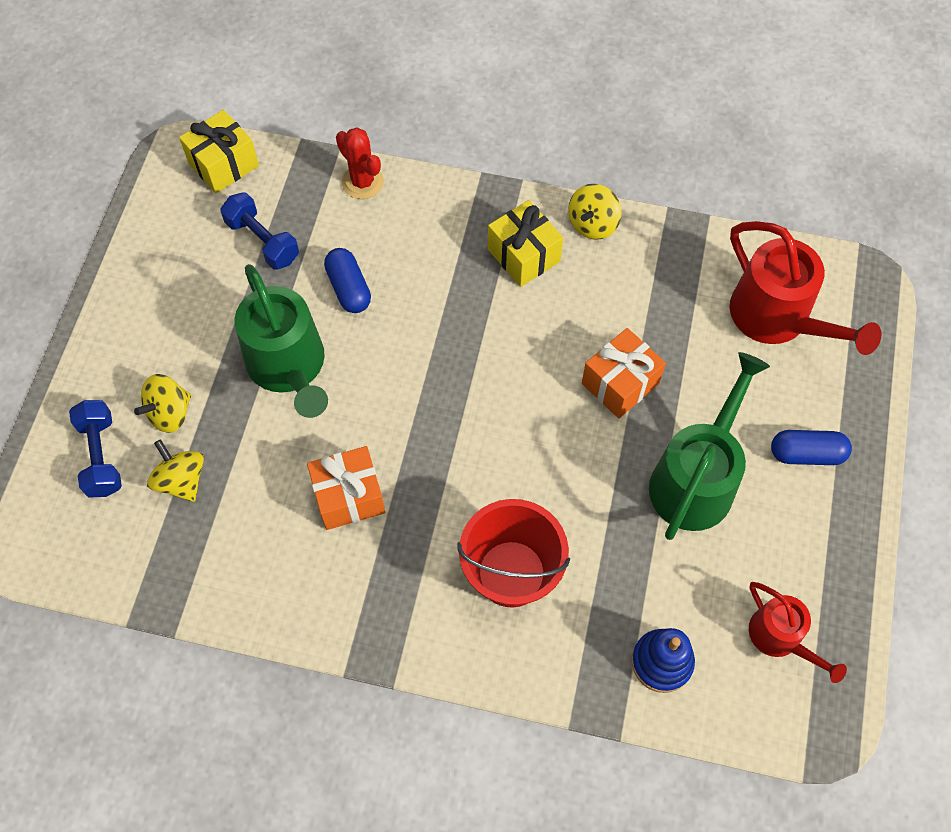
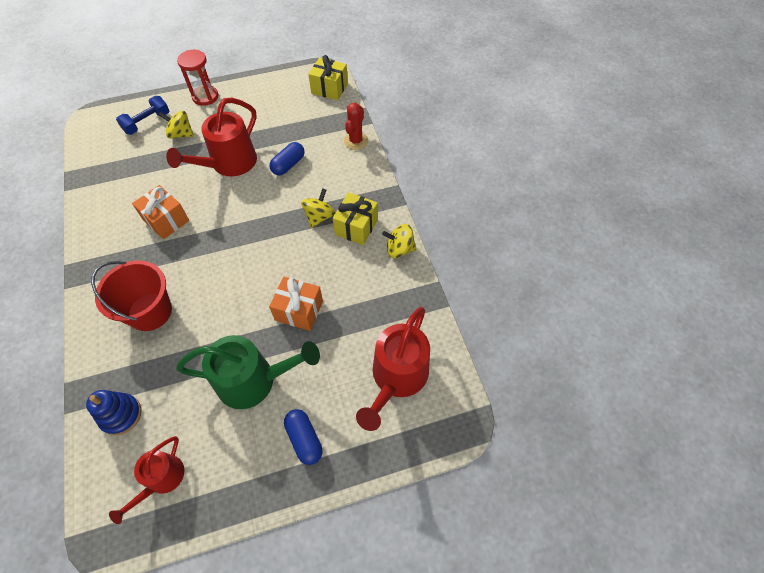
camera: 60 degrees right, 5 degrees down
yellow spinning top [147,439,204,502] -> yellow spinning top moved to [301,188,335,228]
blue dumbbell [220,192,299,270] -> none
green watering can [235,264,328,418] -> red watering can [166,98,257,176]
none -> red hourglass [177,50,219,106]

